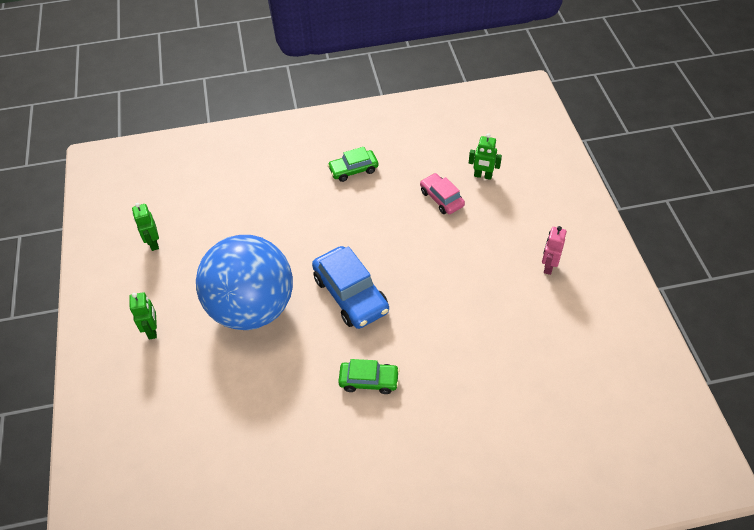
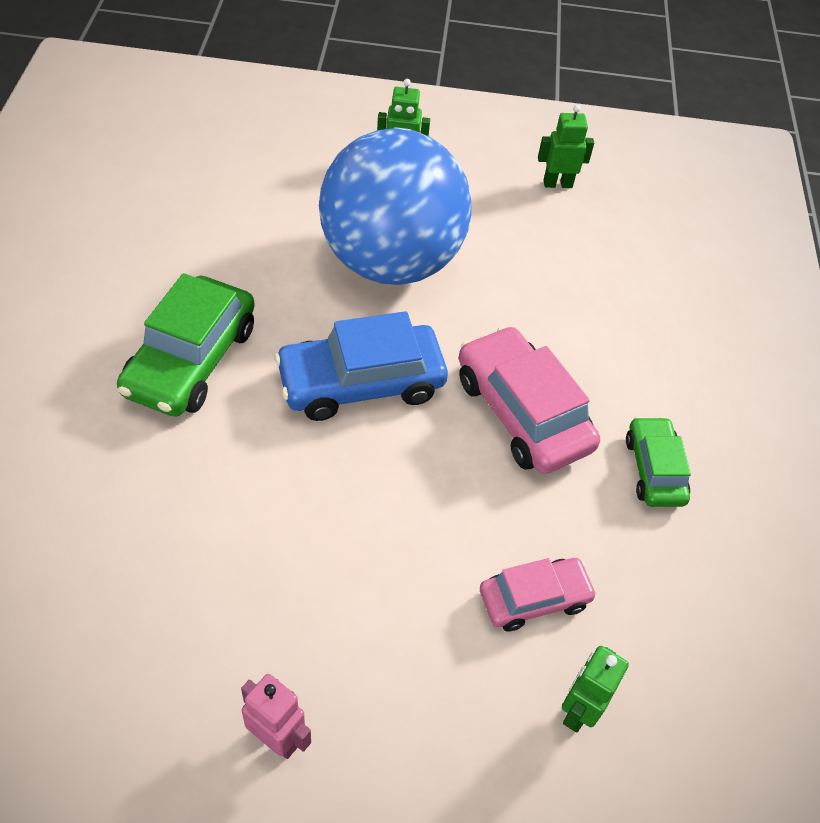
camera: 100 degrees right, 0 degrees up
green car [338,359,400,394] -> green car [117,273,255,417], size x1.69
none -> pink car [459,326,600,474]

